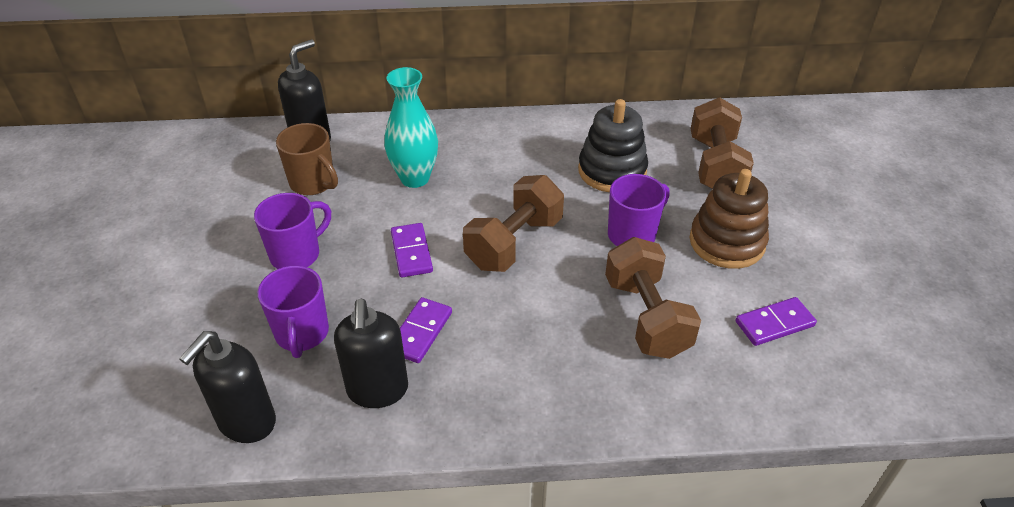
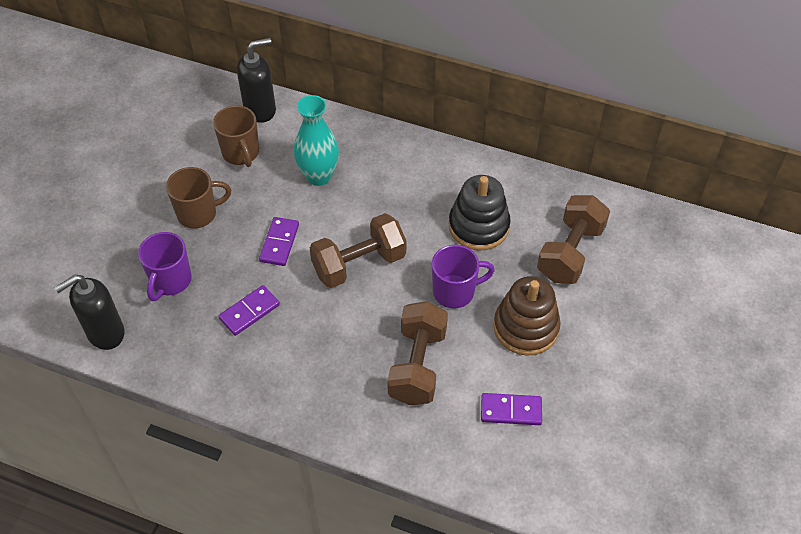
camera: 25 degrees right, 10 degrees up
purple mug [254,193,331,269] -> brown mug [166,167,231,229]
black soap dispenser [334,299,408,408] -> none

